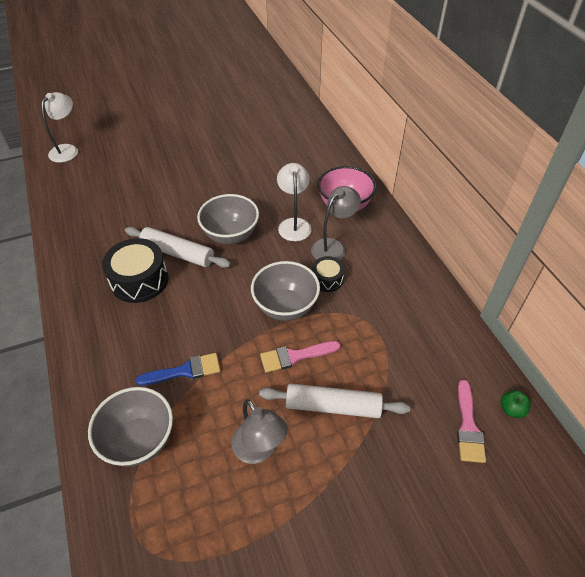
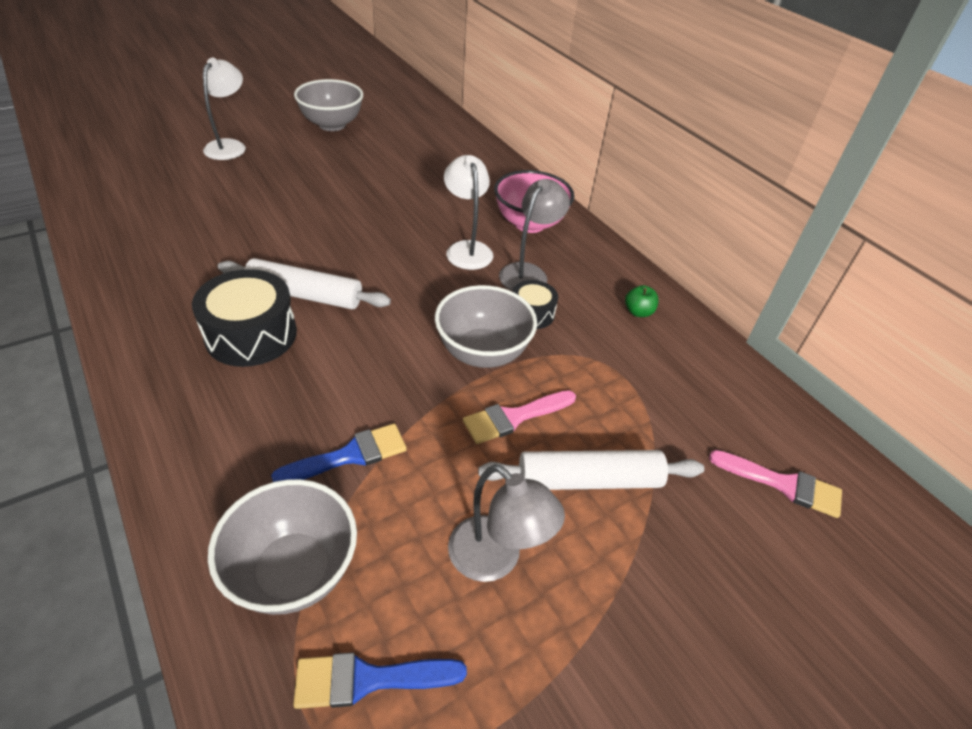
camera: 15 degrees left, 5 degrees down
white lamp [41,92,78,163] -> white lamp moved to [203,58,246,160]
grey bowl [197,194,259,245] -> grey bowl moved to [294,79,363,131]
pink brush [457,380,486,463] -> pink brush turned 60 degrees counterclockwise [709,450,842,518]
green apple [500,390,531,418] -> green apple moved to [625,285,659,317]
none -> blue brush [293,653,467,709]

